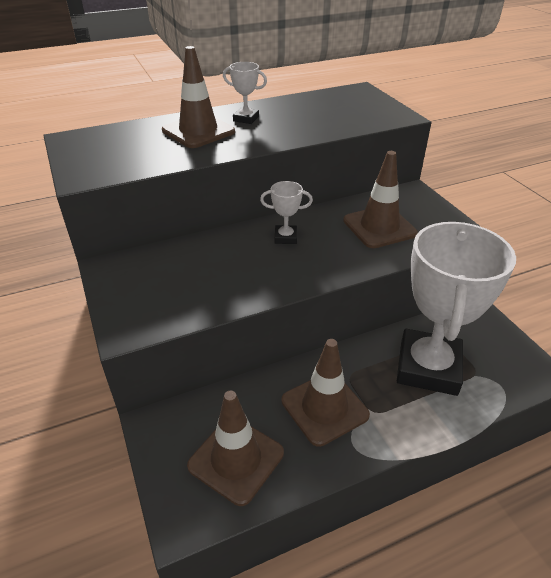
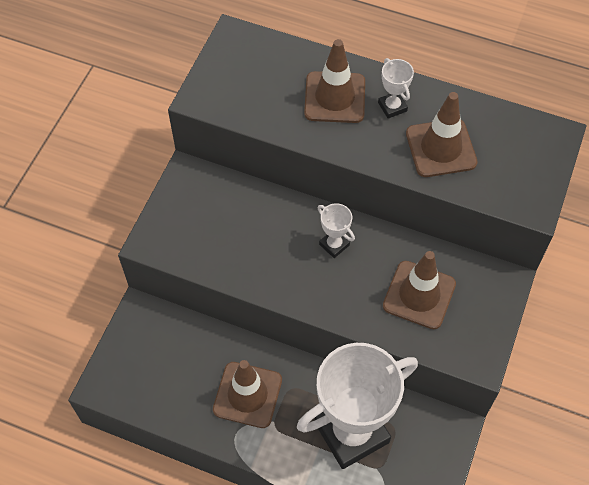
camera: 45 degrees right, 20 degrees up
brown traffic cone [187,391,284,506] -> brown traffic cone moved to [406,92,478,177]

